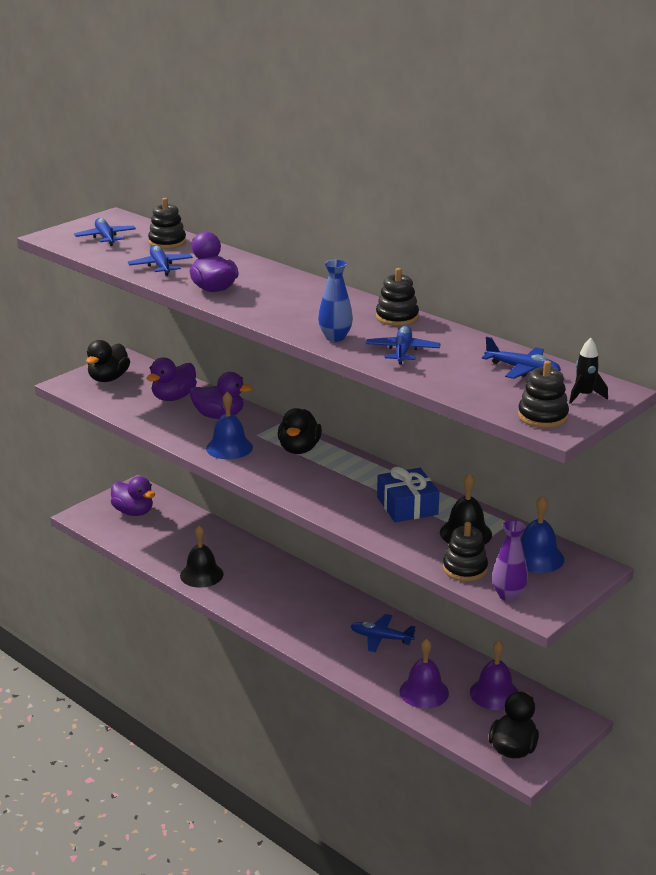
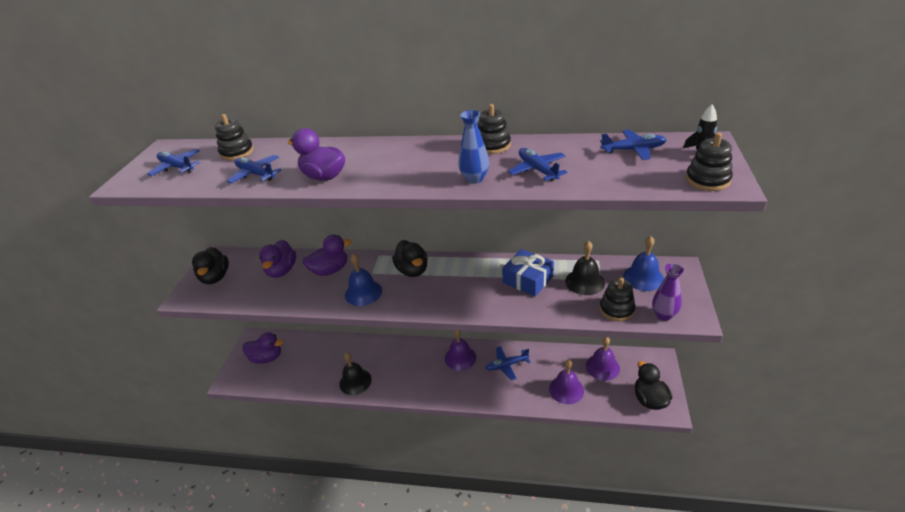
camera: 30 degrees left, 10 degrees up
none -> purple bell [445,330,476,371]

